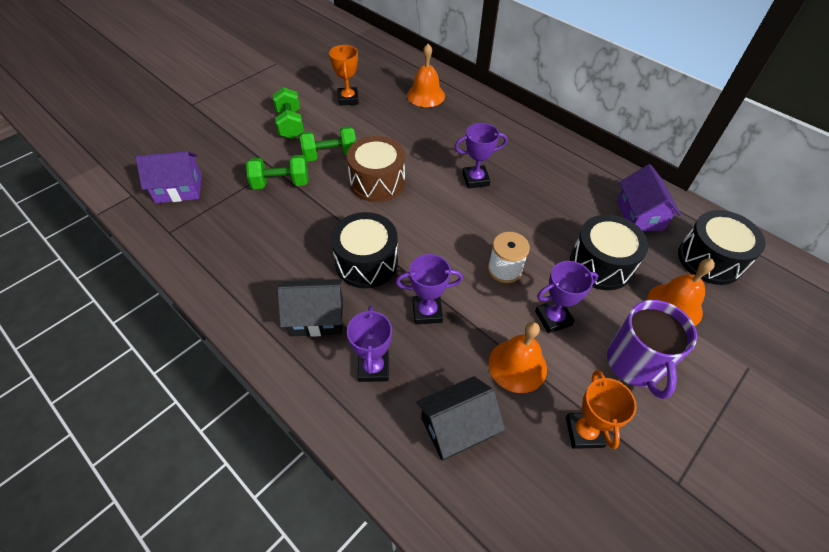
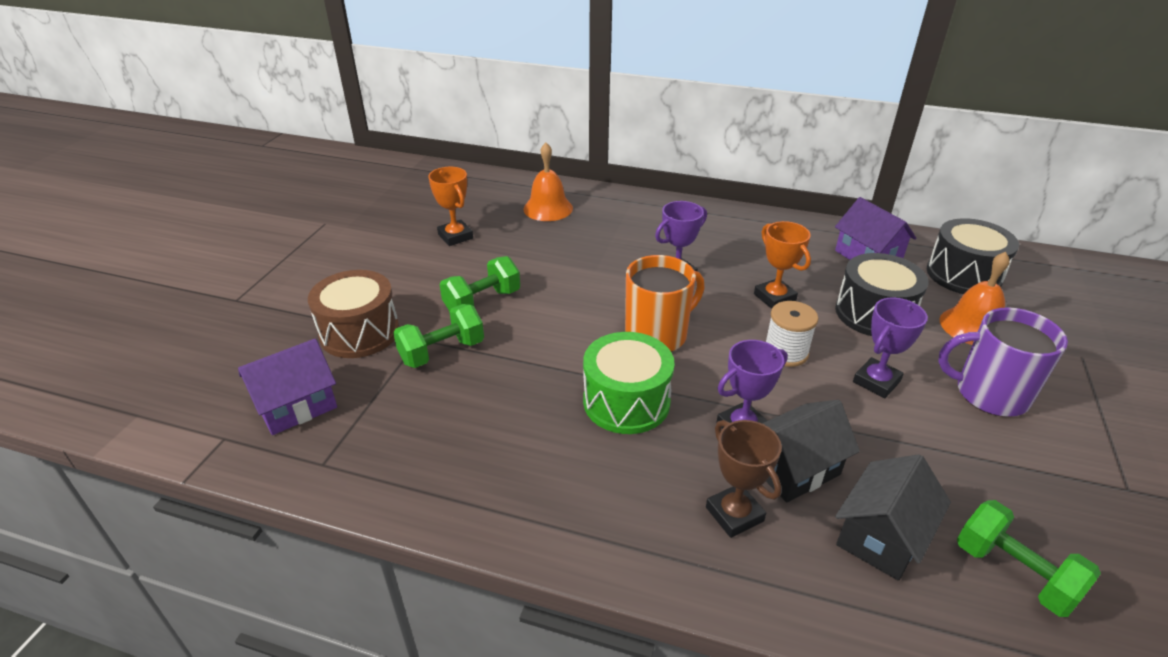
camera: 25 degrees left, 15 degrees down
green dumbbell [273,87,304,139] -> green dumbbell moved to [957,500,1101,617]
black house [278,279,344,337] -> black house moved to [762,400,860,503]
black drum [331,212,398,288] -> green drum [583,332,675,434]
brown drum [347,136,405,202] -> brown drum moved to [308,270,399,358]
purple trophy [347,306,392,382] -> brown trophy [706,420,782,538]
orange bell [489,322,547,393] -> none
orange trophy [566,370,636,449] -> orange trophy moved to [754,221,811,309]
purple mug [607,300,697,399] -> purple mug turned 135 degrees clockwise [938,307,1068,417]
none -> orange mug [625,255,704,352]

